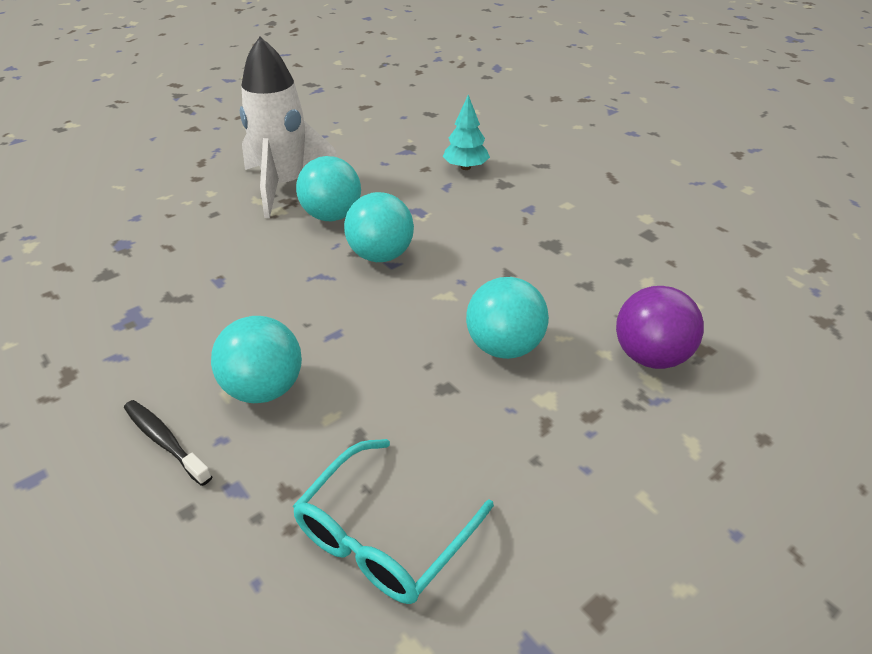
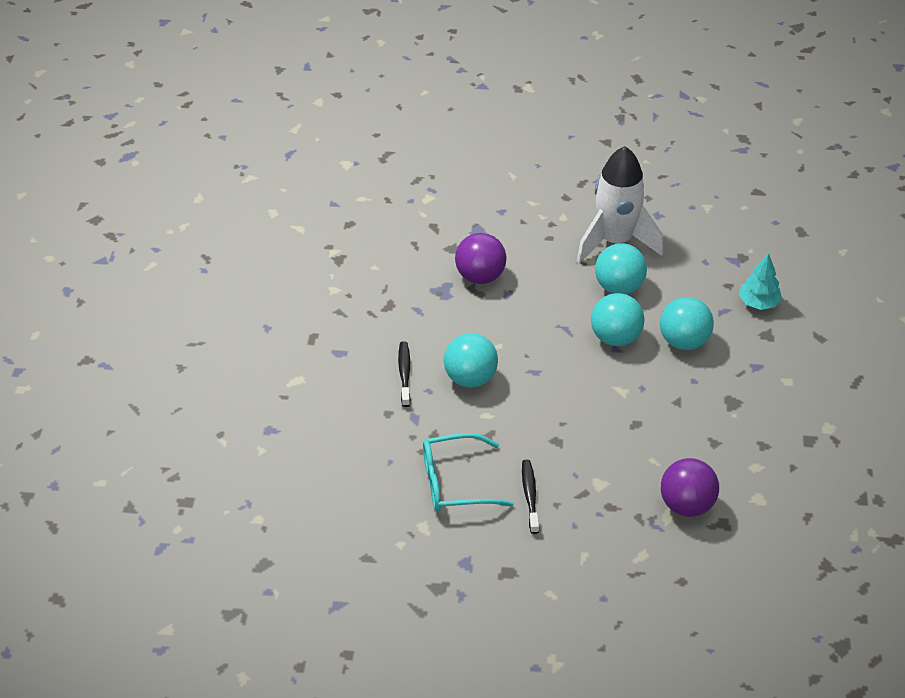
camera: 45 degrees right, 5 degrees up
turquoise ball [466,277,549,359] -> turquoise ball moved to [660,297,714,350]
none -> purple ball [455,233,506,284]
none -> black toothbrush [522,460,539,534]

